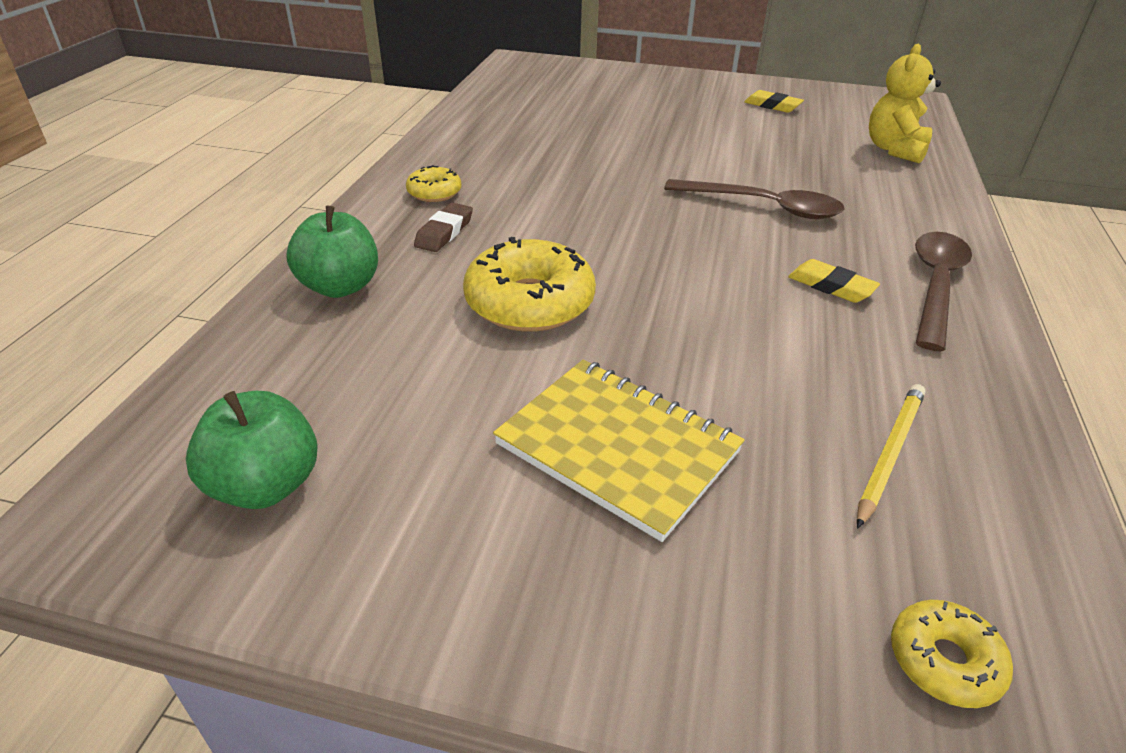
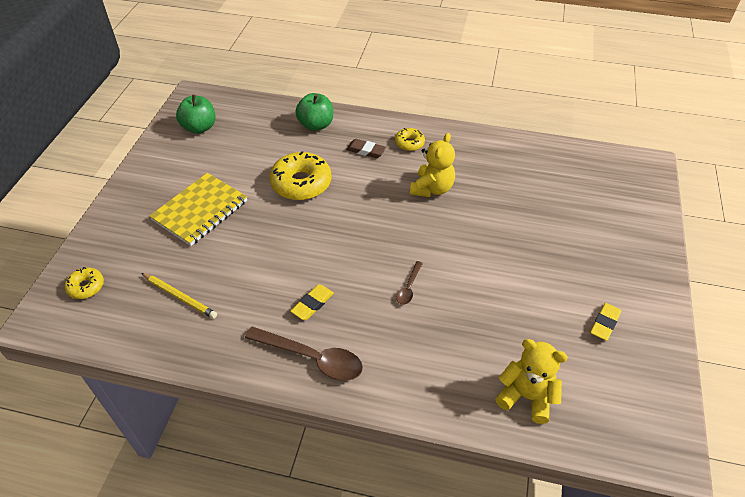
camera: 90 degrees right, 10 degrees up
brown spoon [664,179,845,219] -> brown spoon [396,261,423,305], size x0.50
none -> yellow teddy bear [410,133,455,197]

